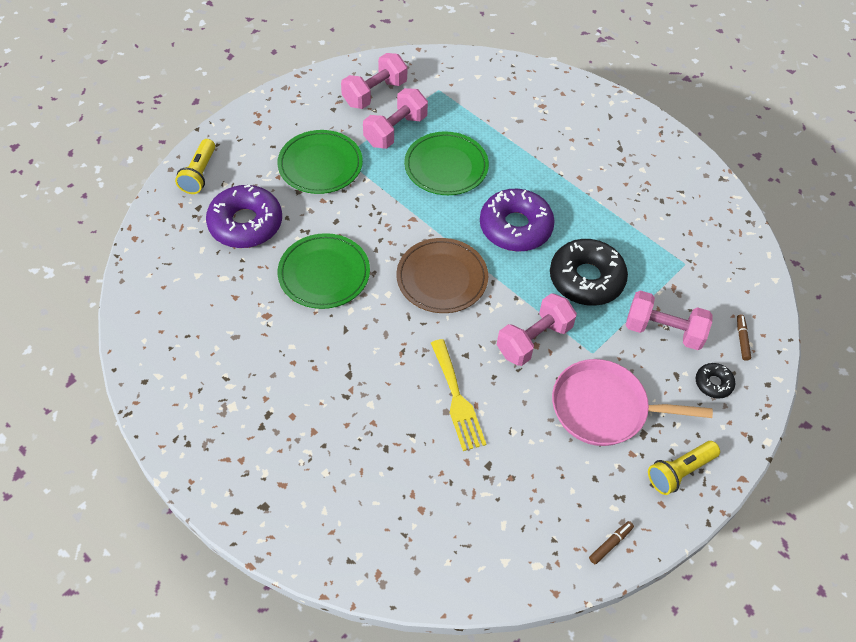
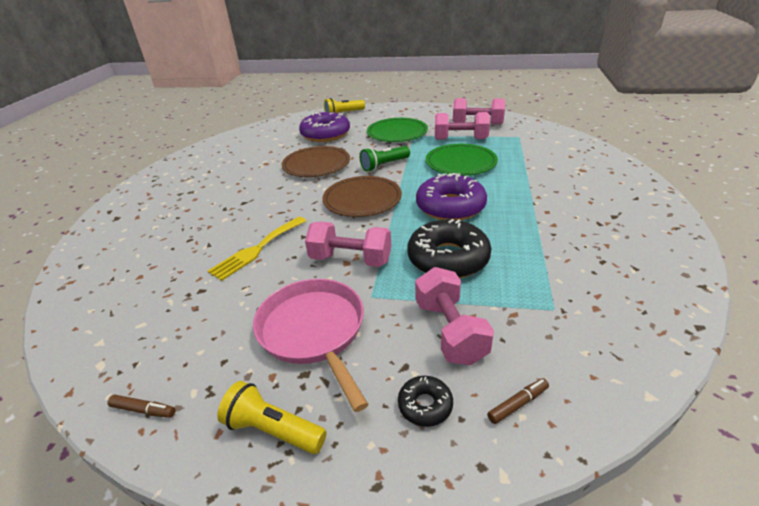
camera: 60 degrees right, 20 degrees down
green plate [278,233,370,309] -> brown plate [281,146,350,177]
none -> green flashlight [360,146,410,172]

